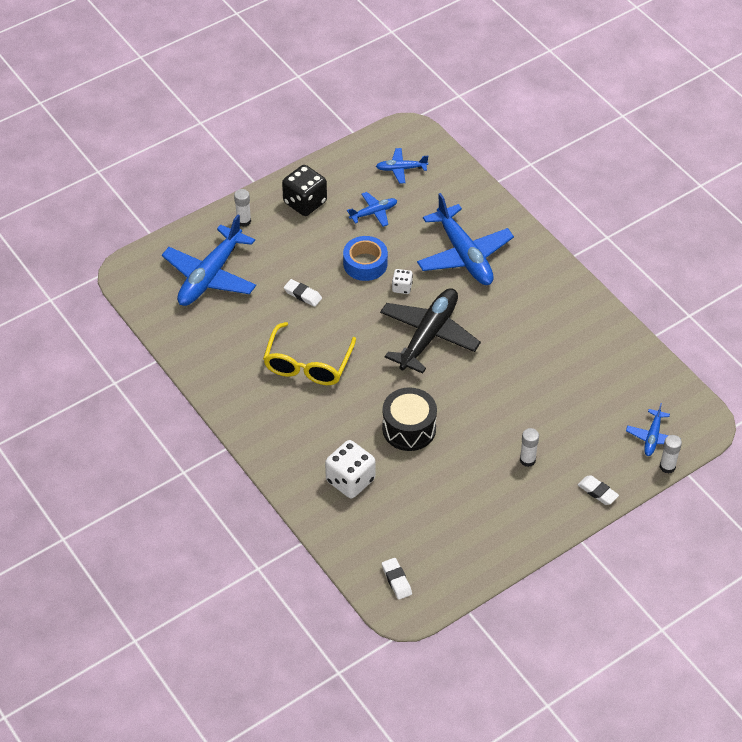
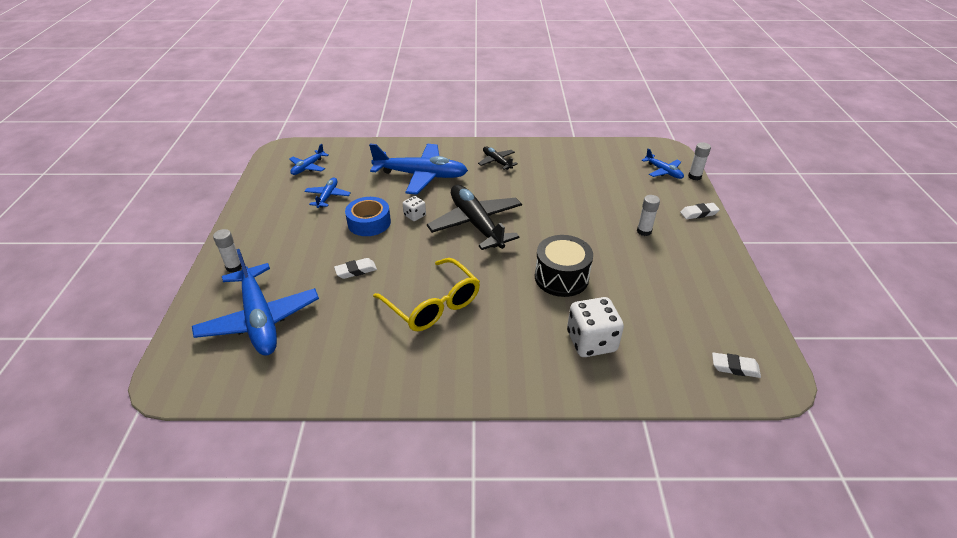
camera: 55 degrees left, 10 degrees down
black dice [282,165,327,216] -> none
none -> black plane [478,146,518,170]

